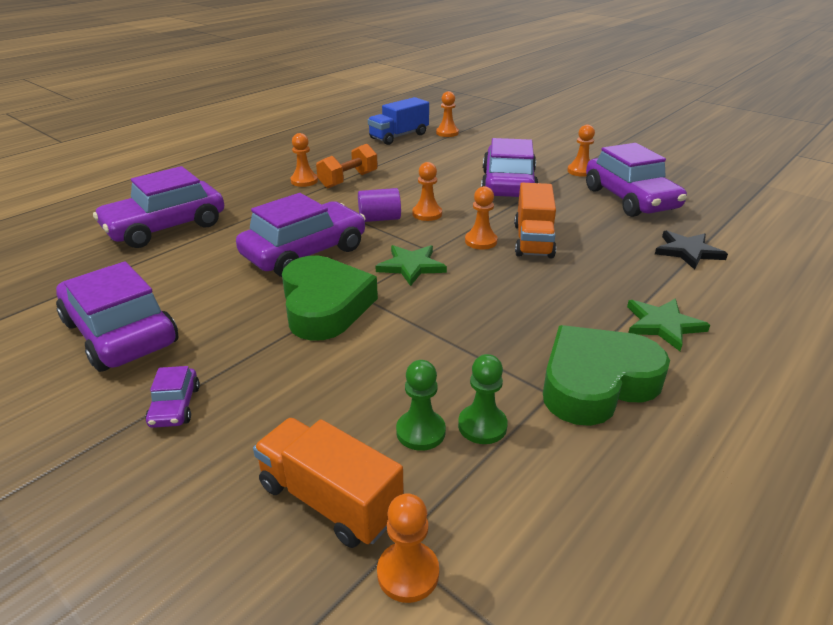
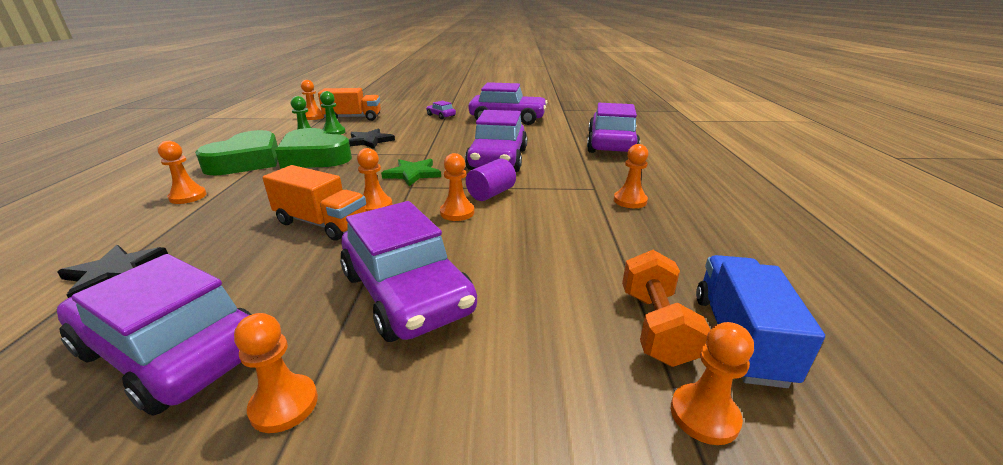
camera: 140 degrees right, 5 degrees down
green heart [282,256,378,341] -> green heart moved to [275,128,352,168]
orange dumbbell [316,144,378,188] -> orange dumbbell moved to [622,250,711,367]
orange truck [514,183,556,258] -> orange truck turned 150 degrees clockwise [262,165,366,241]
green star [627,299,710,351] -> orange pawn [157,141,207,204]
none -> black star [349,128,395,149]

